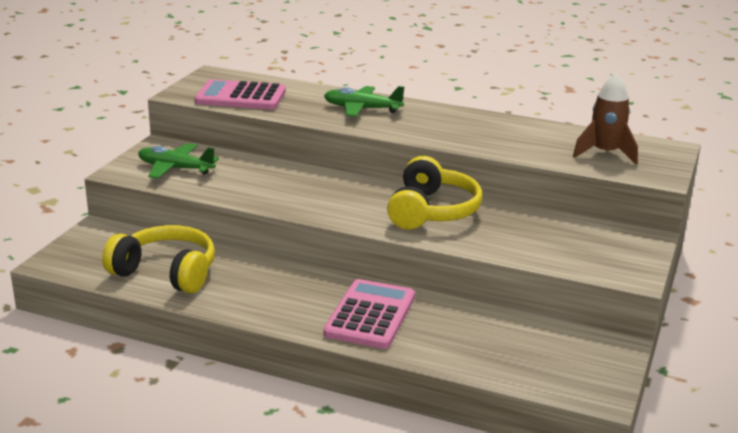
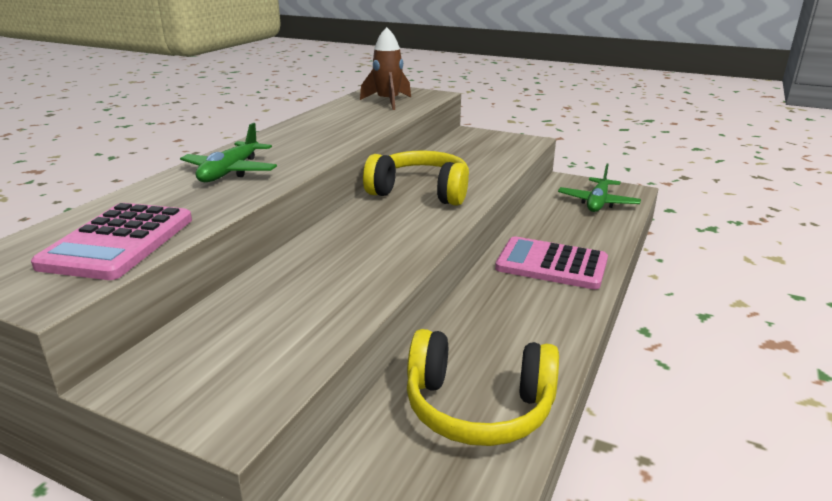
camera: 85 degrees left, 0 degrees up
yellow headphones [102,225,215,294] -> yellow headphones turned 105 degrees counterclockwise [407,329,559,446]
green plane [138,143,219,179] -> green plane moved to [558,164,641,212]

